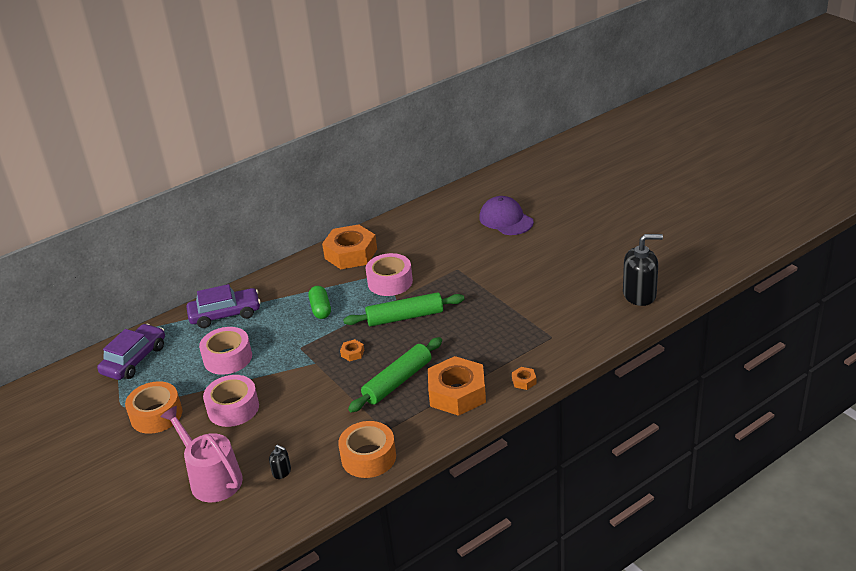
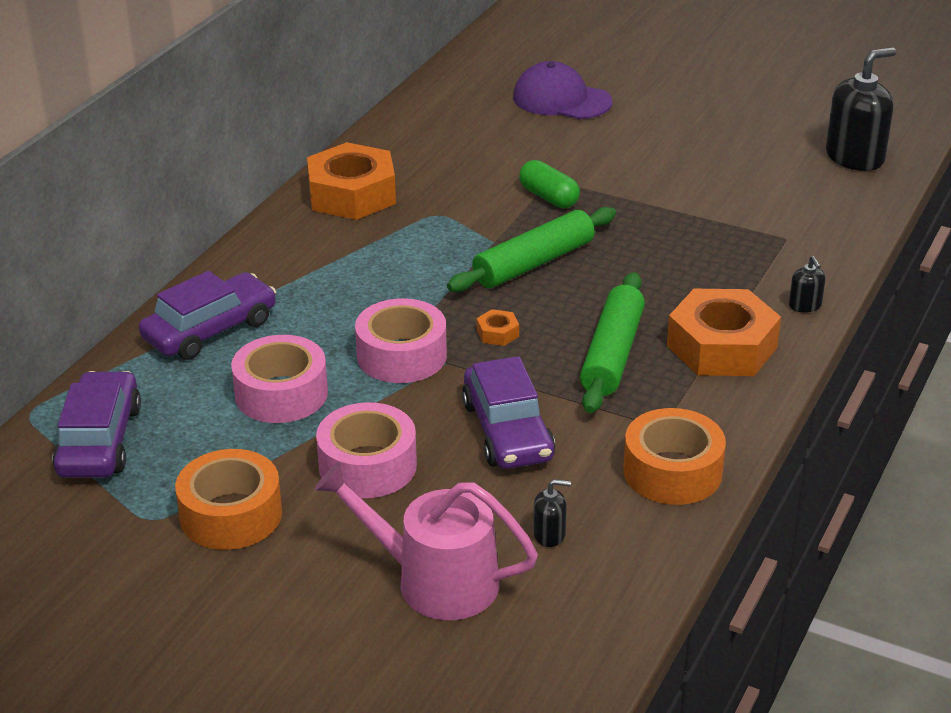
camera: 30 degrees left, 0 degrees up
green capsule [309,286,331,319] -> green capsule moved to [519,160,580,208]
pink tape [366,253,413,296] -> pink tape moved to [355,298,447,383]
orange nut [512,367,537,390] -> black soap dispenser [789,256,826,312]
none -> purple car [462,356,555,469]

